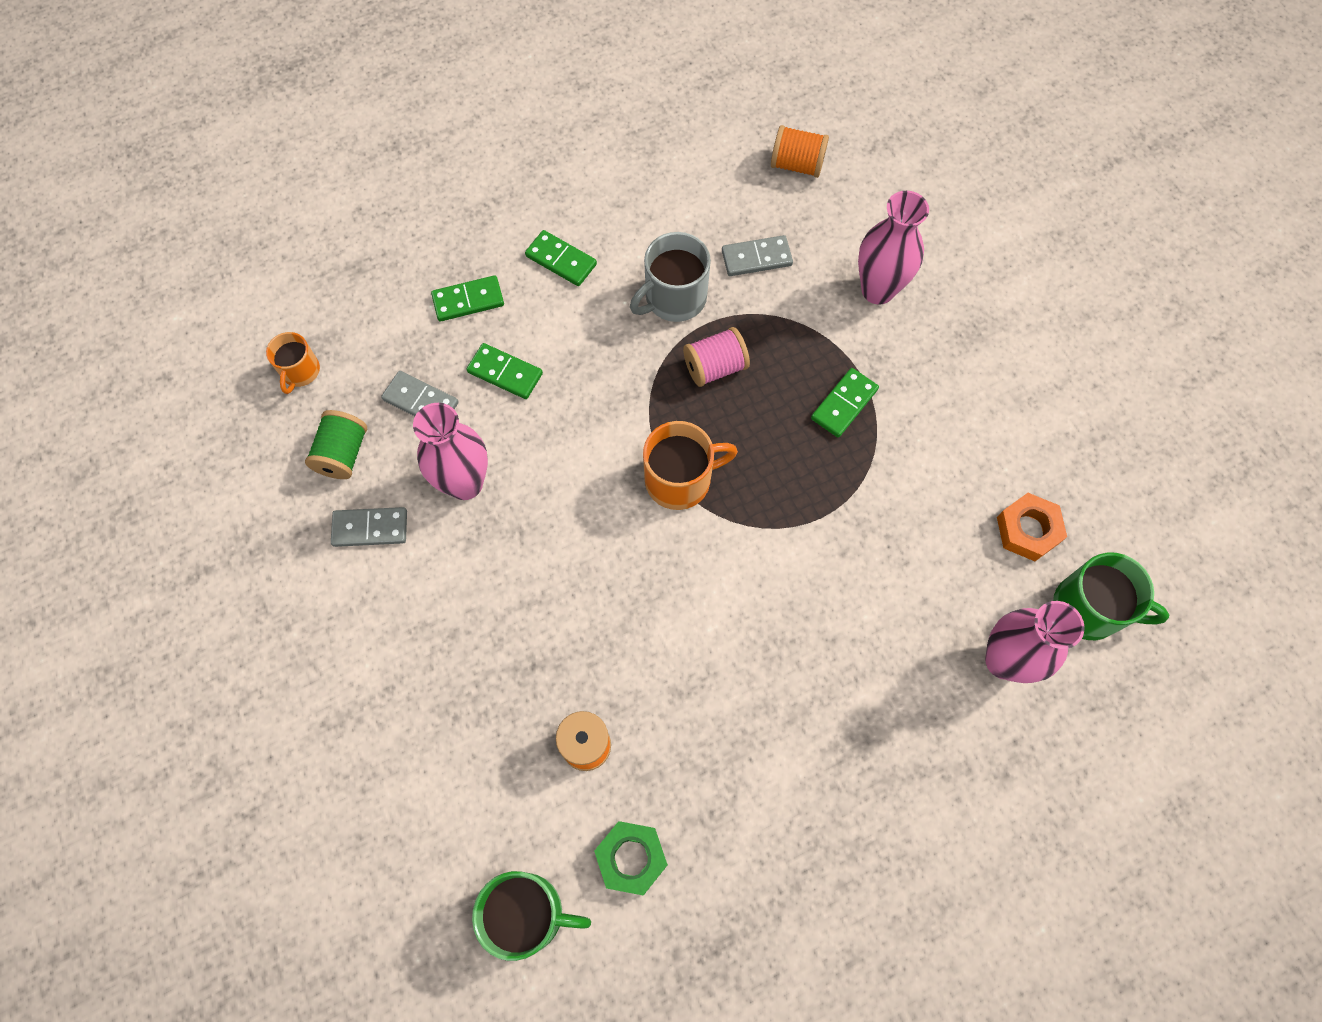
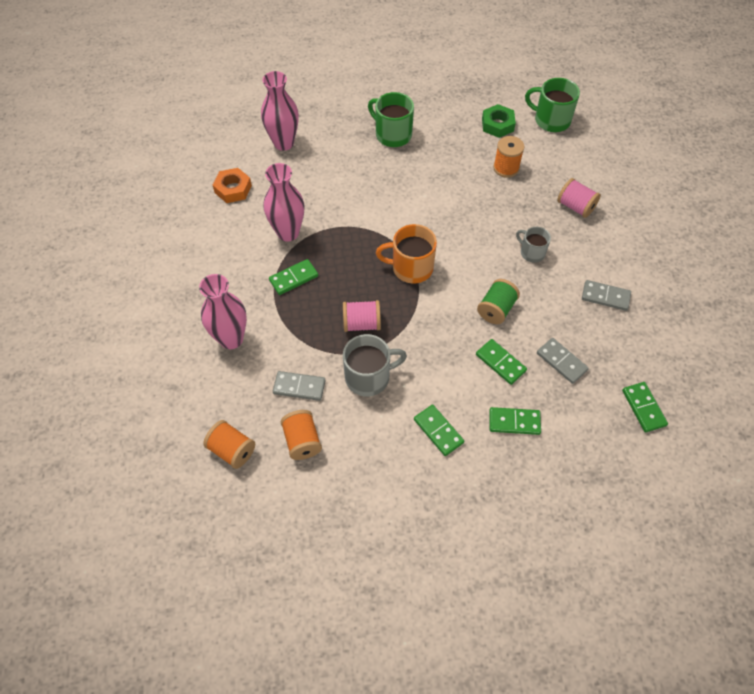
camera: 160 degrees left, 10 degrees down
orange mug [266,332,320,394] -> green domino [622,382,668,433]
green spool [305,410,367,479] -> green spool moved to [477,279,520,324]
pink vase [413,403,488,500] -> pink vase moved to [264,163,305,242]
green mug [1053,553,1169,640] -> green mug moved to [368,92,414,147]
none -> orange spool [281,410,322,460]
none -> grey mug [516,227,551,263]
none -> pink spool [557,178,601,218]

